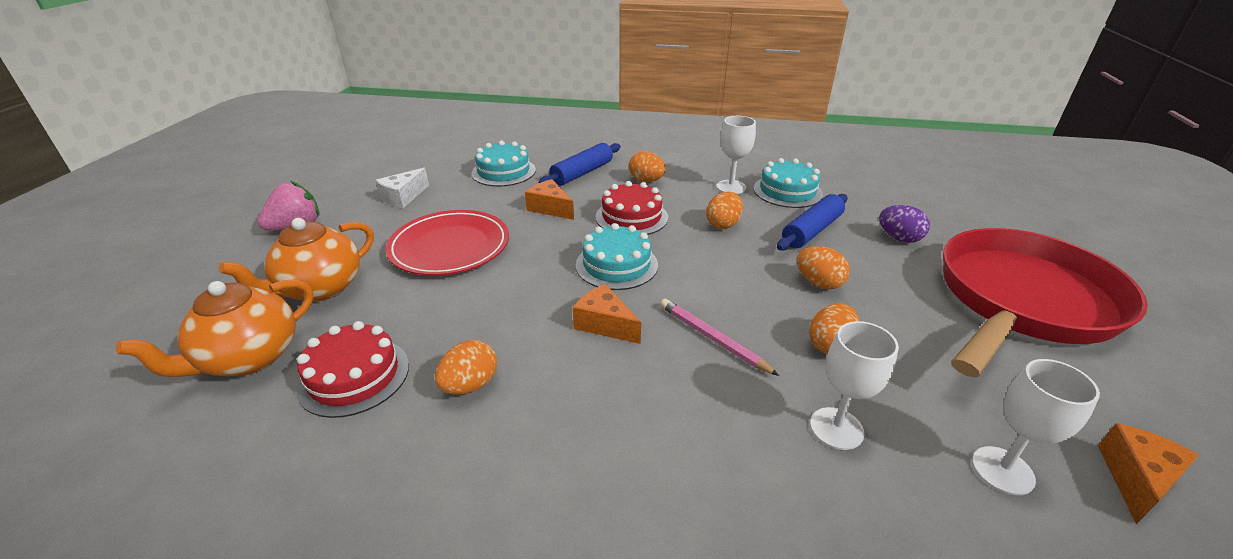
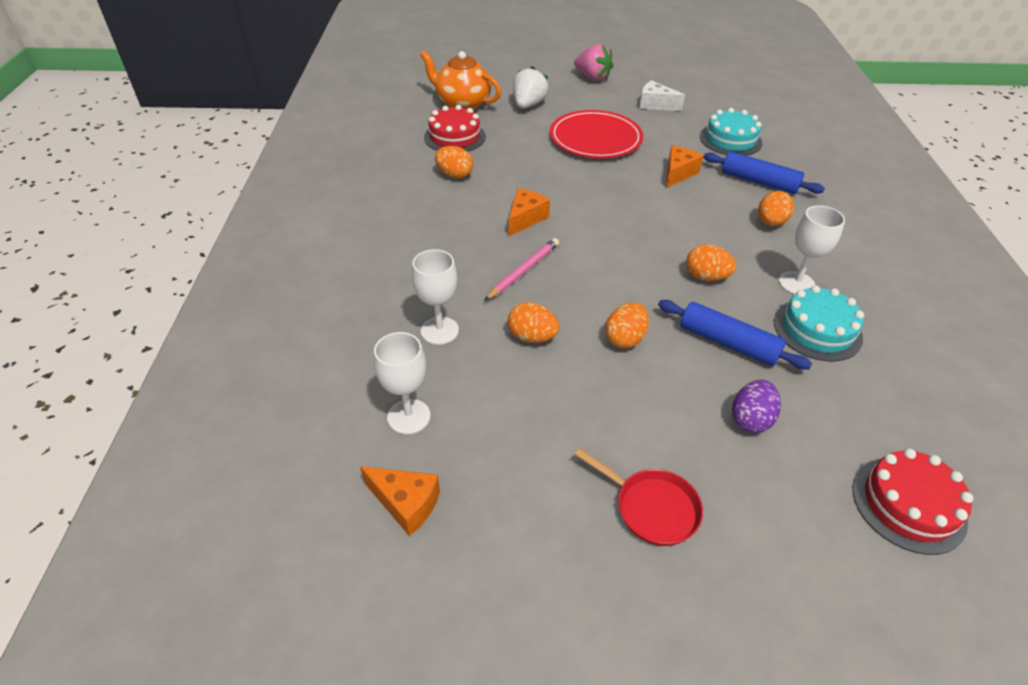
camera: 80 degrees right, 10 degrees up
orange teapot [219,218,374,302] -> white strawberry [513,66,549,109]
turquoise cake [575,223,658,290] -> none
red cake [596,181,668,235] -> red cake moved to [852,448,973,555]
red pan [943,228,1148,377] -> red pan [575,448,703,546], size x0.40

